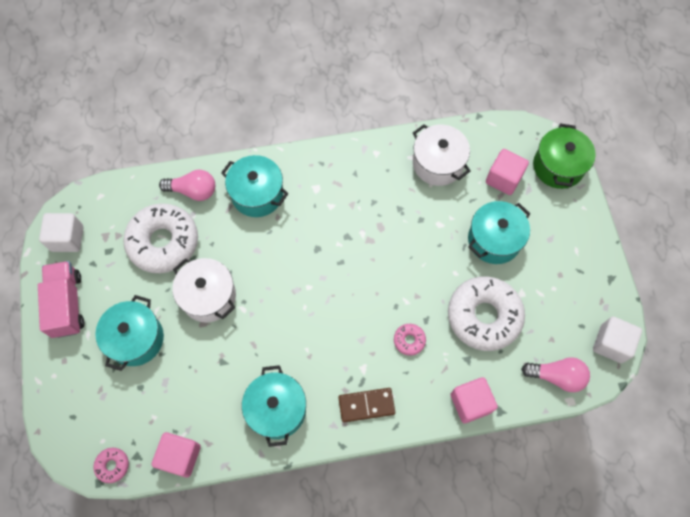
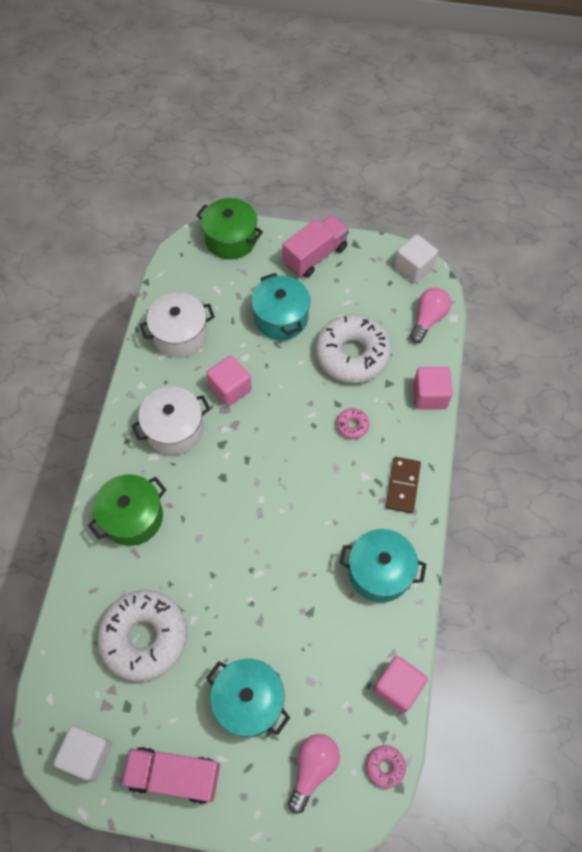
camera: 70 degrees left, 5 degrees down
pink light bulb [159,170,215,201] -> pink light bulb moved to [288,734,340,814]
white pot [172,258,236,323] -> white pot moved to [131,387,210,455]
turquoise pot [221,155,289,217] -> green pot [88,474,166,546]
pink cube [486,149,529,195] -> pink cube moved to [206,355,252,407]
none -> pink truck [282,215,349,278]

